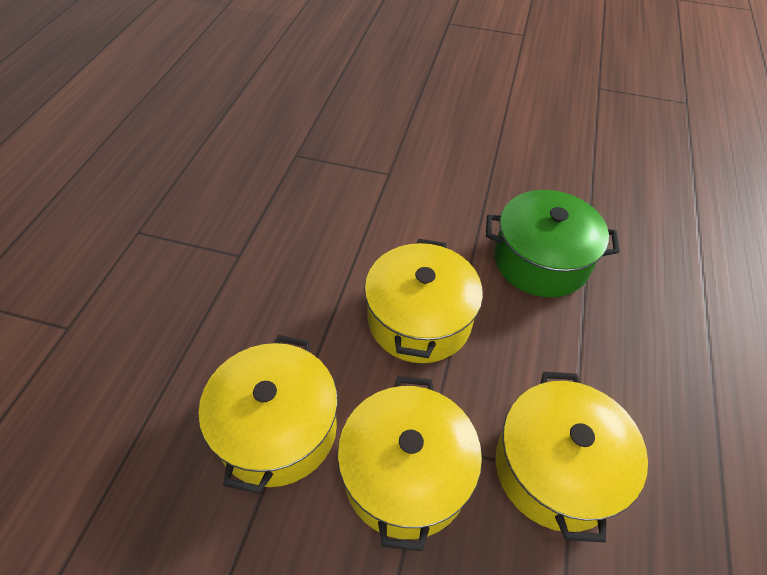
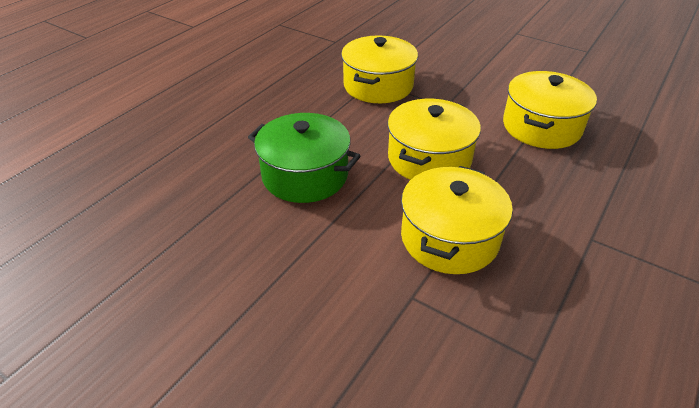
camera: 160 degrees left, 10 degrees down
yellow pot [337,376,482,551] -> yellow pot moved to [401,166,513,274]

